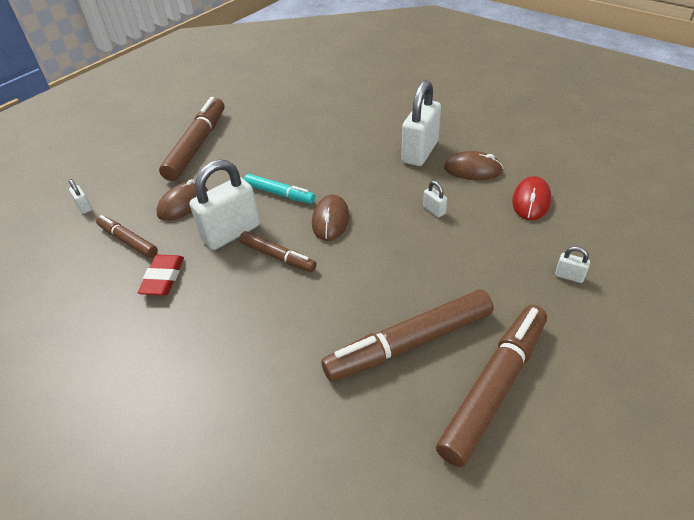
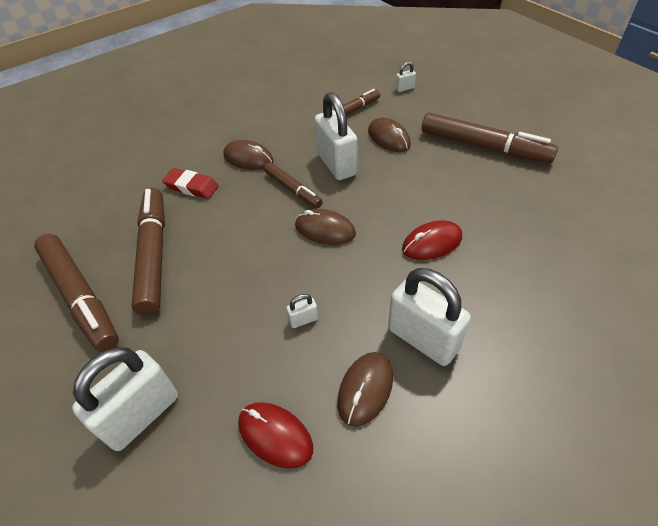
camera: 105 degrees right, 5 degrees up
red eraser [138,255,184,296] -> red eraser moved to [162,168,219,199]
brown marker [239,231,317,272] -> brown marker turned 90 degrees counterclockwise [264,162,323,208]
turquoise marker [244,174,315,204] -> none
white padlock [555,246,590,283] -> white padlock [72,348,178,451], size x2.38
none -> brown mouse [224,140,273,170]
none -> red mouse [402,220,462,260]

